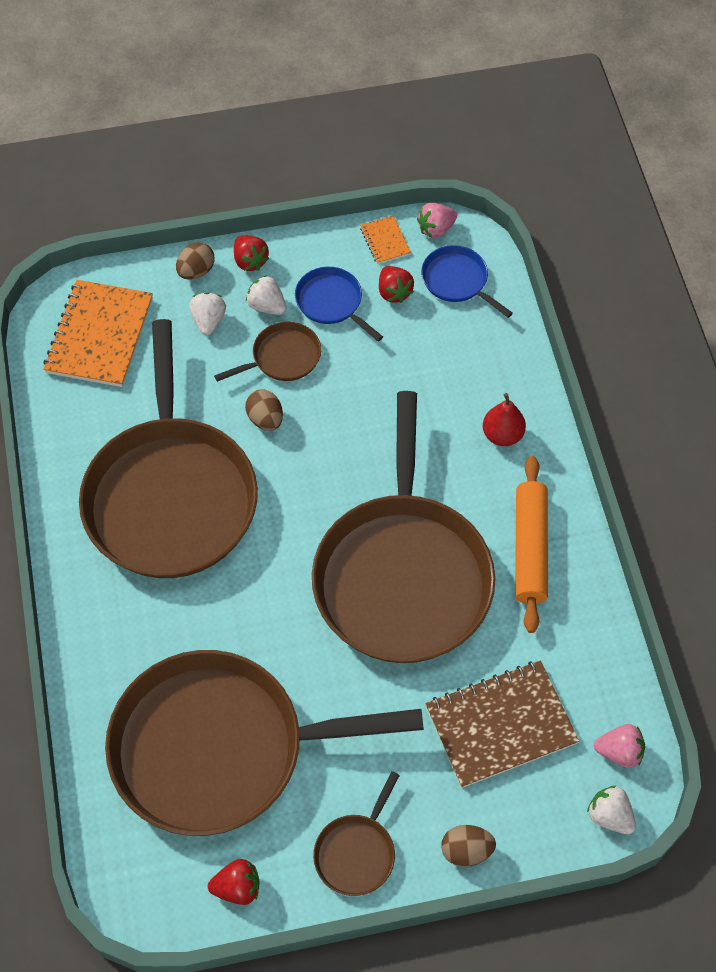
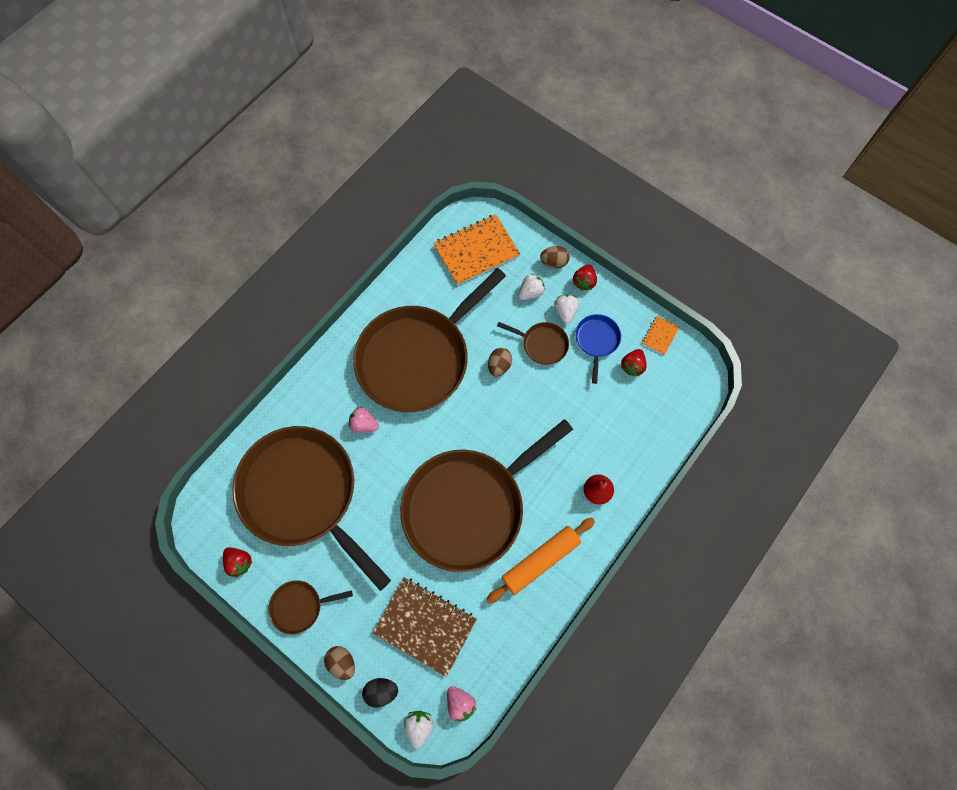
camera: 50 degrees right, 10 degrees up
pink strawberry [417,203,457,238] -> pink strawberry moved to [349,407,379,433]
blue pan [421,245,513,318] -> none
none -> black egg [362,678,398,708]

